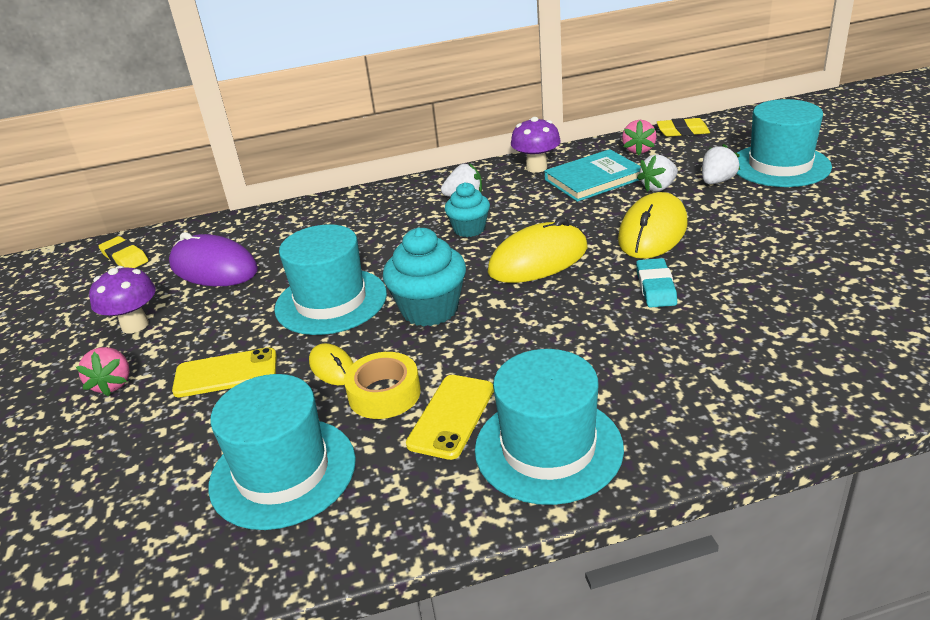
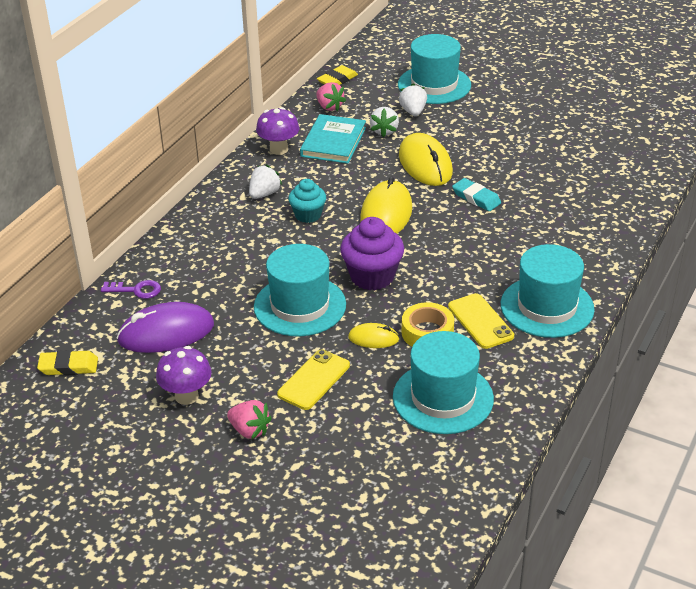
camera: 50 degrees left, 5 degrees up
turquoise cupcake [383,228,466,326] -> purple cupcake [340,217,404,290]
none -> purple key [101,280,161,299]

